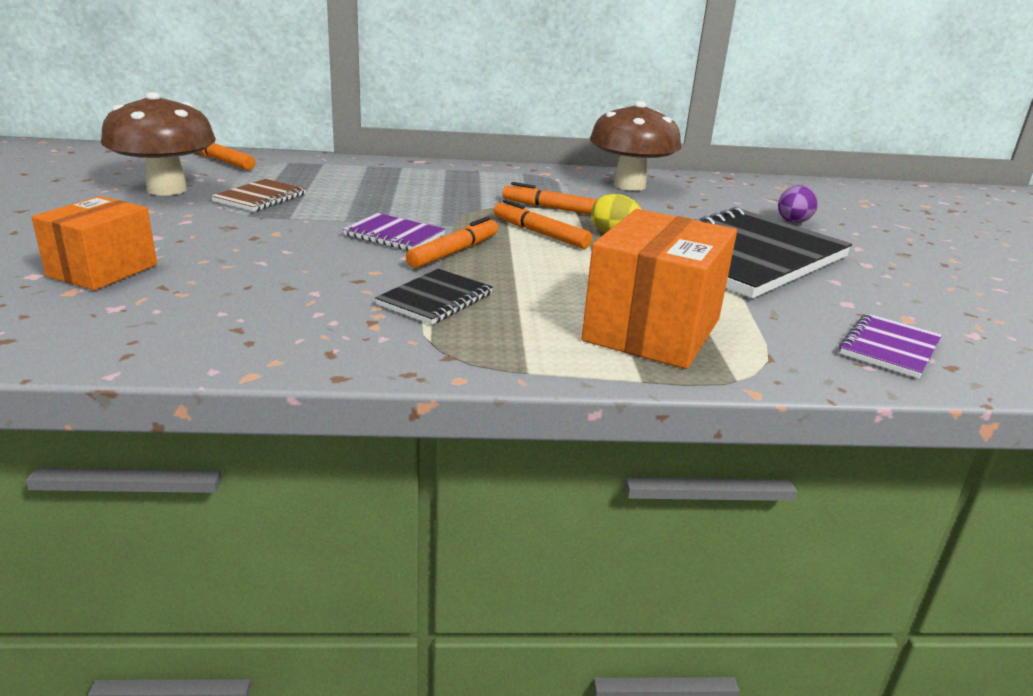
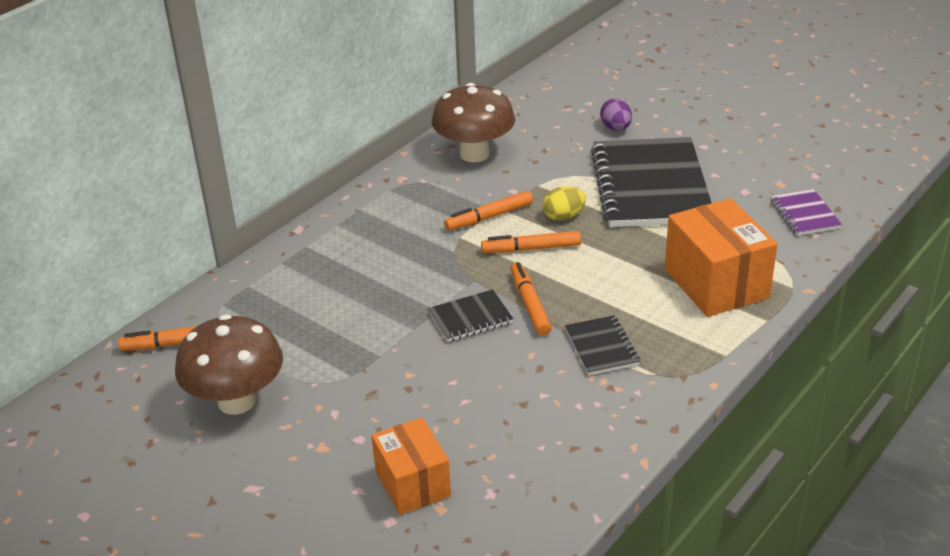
camera: 45 degrees left, 10 degrees up
brown notebook [211,179,306,212] -> none
purple notebook [343,213,445,251] -> black notebook [428,289,513,342]

